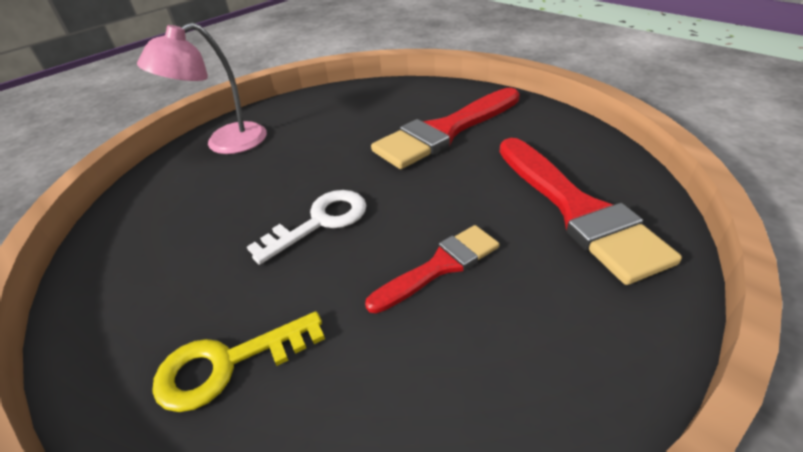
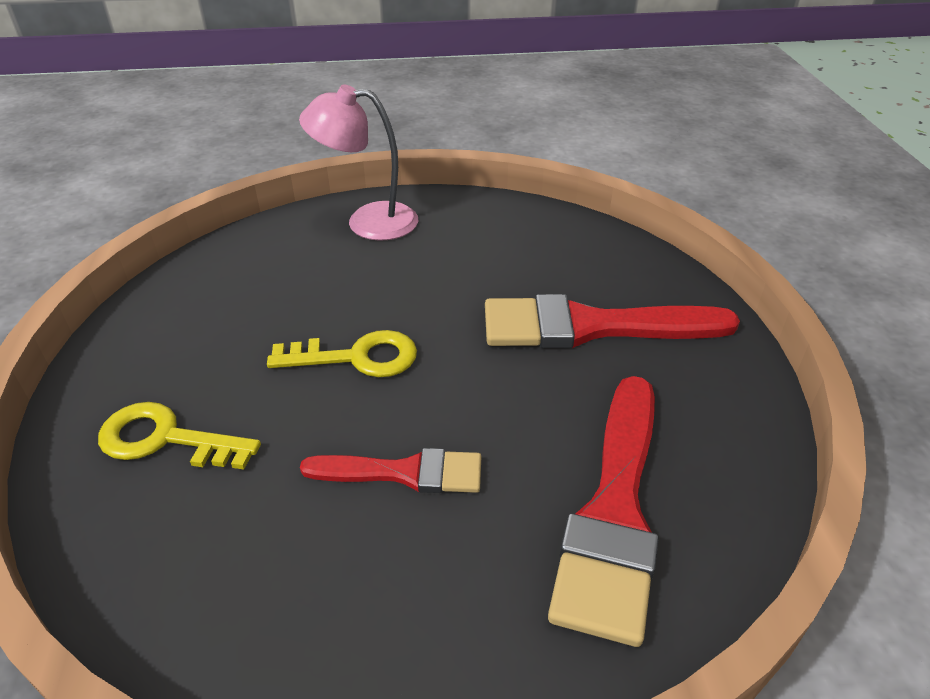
camera: 35 degrees right, 0 degrees up
white key [247,190,367,265] -> yellow key [267,330,417,377]

